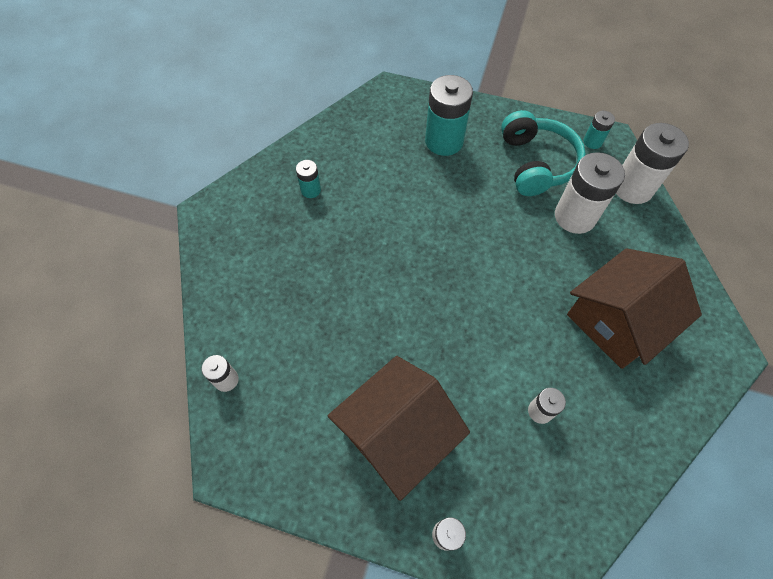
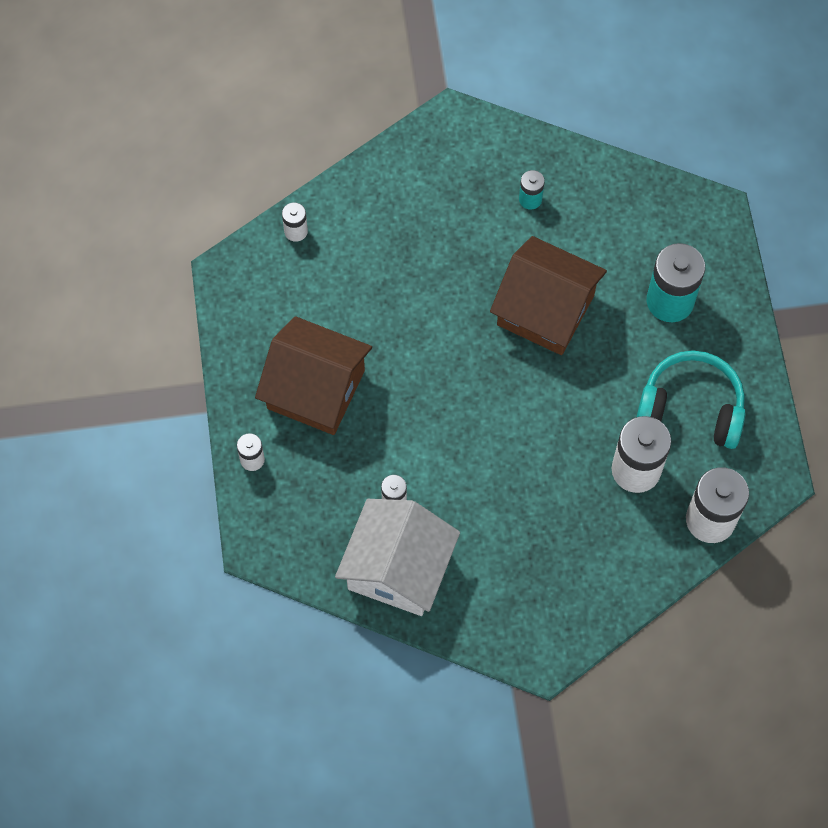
camera: 65 degrees right, 5 degrees up
turquoise headphones [501,110,586,196] -> turquoise headphones turned 135 degrees counterclockwise [637,350,746,449]
brown house [567,248,702,369] -> brown house moved to [490,236,607,355]
turquoise battery [583,111,615,149] -> none
none -> white house [335,499,460,616]

